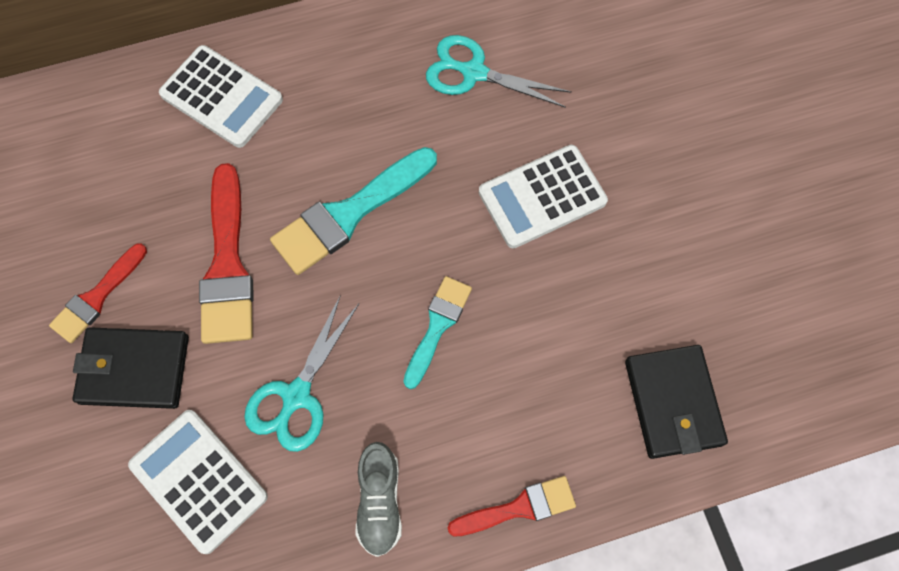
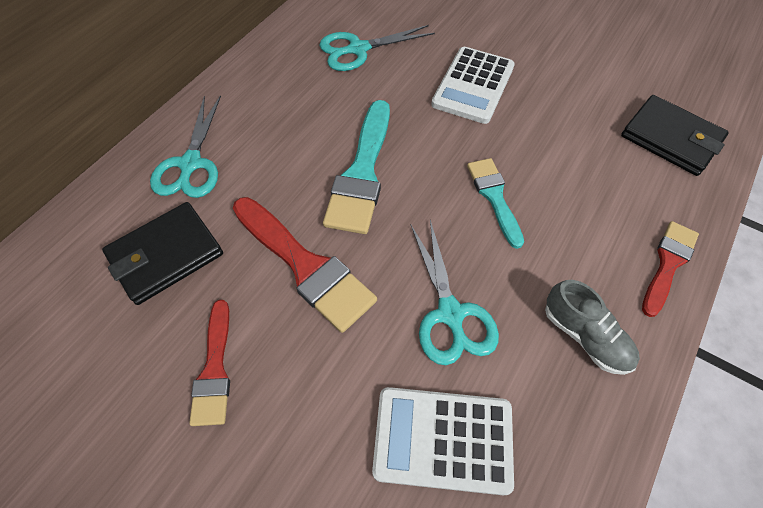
camera: 40 degrees left, 10 degrees down
black wallet [72,327,189,409] -> black wallet moved to [102,202,223,305]
white calculator [159,45,283,148] -> turquoise scissors [150,95,221,198]

